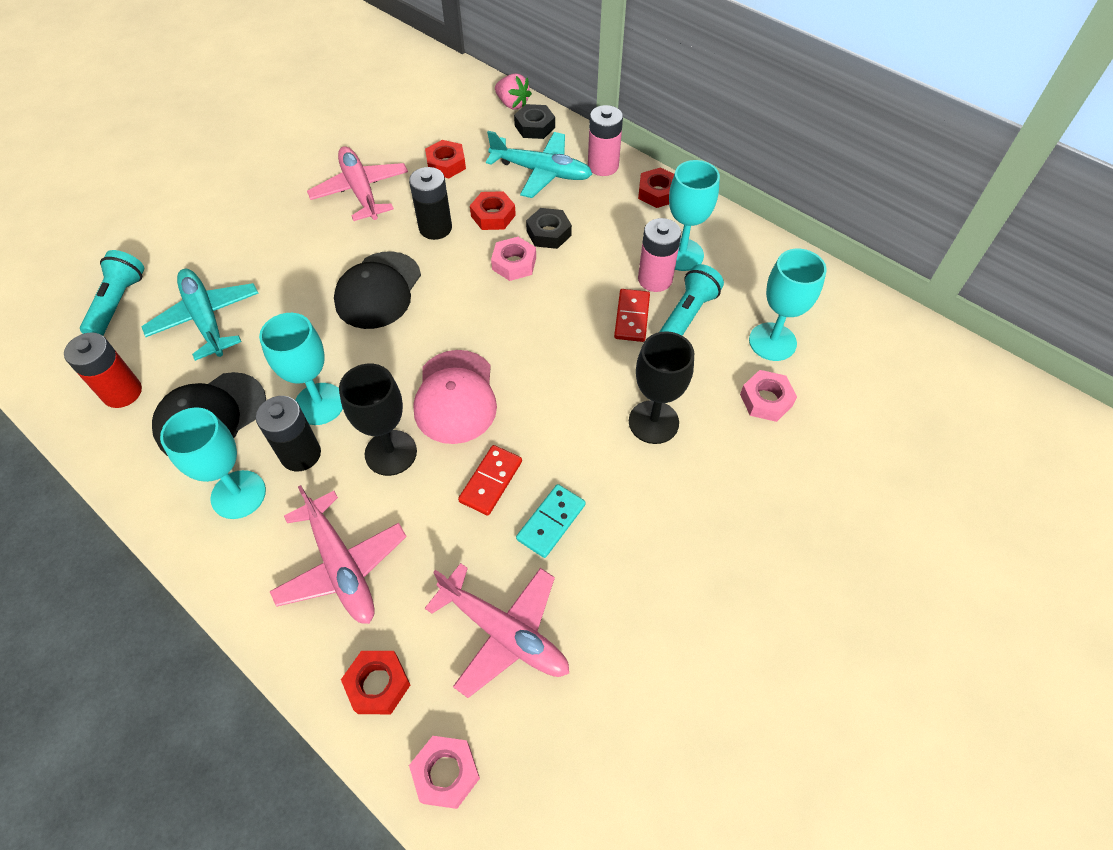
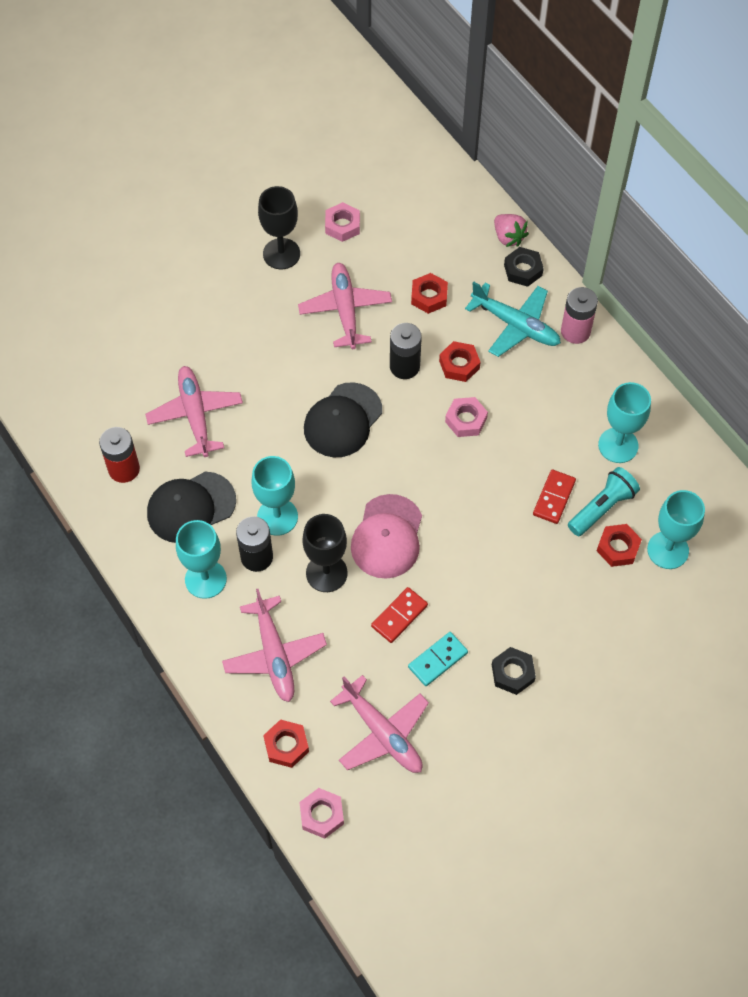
camera: 15 degrees right, 5 degrees up
turquoise flashlight [80,250,144,336] -> none
turquoise plane [141,269,258,361] -> pink plane [145,366,243,457]
black nut [526,208,572,249] -> black nut moved to [492,647,536,695]
black goblet [629,331,694,444] -> black goblet moved to [258,186,300,269]
red nut [638,167,674,208] -> red nut moved to [597,524,642,567]
pink battery [638,218,681,292] -> none
pink nut [740,370,797,422] -> pink nut moved to [325,202,360,242]

